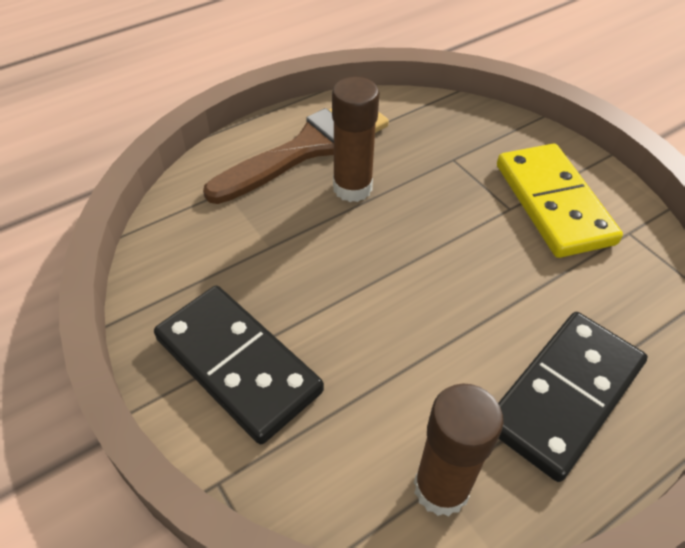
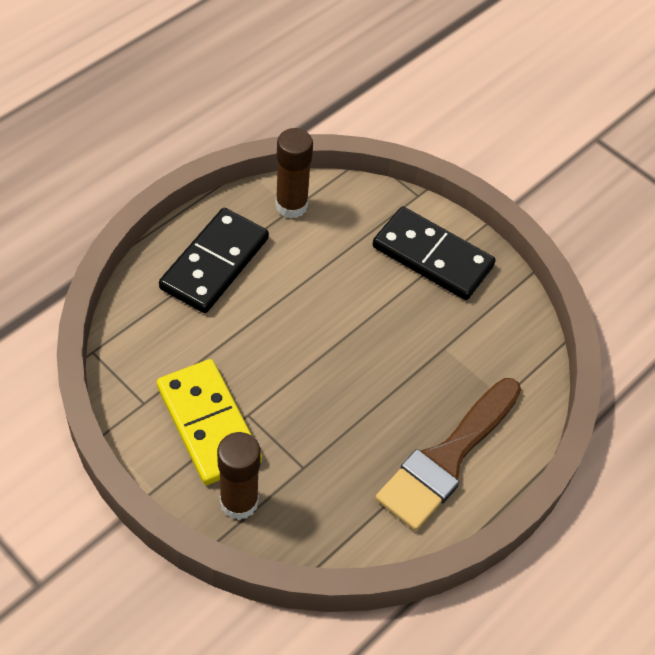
camera: 165 degrees right, 5 degrees up
brown glue stick [332,77,379,202] -> brown glue stick moved to [217,432,261,520]

